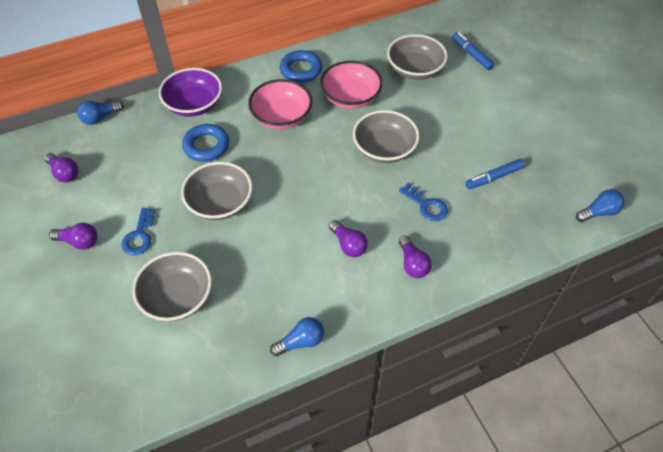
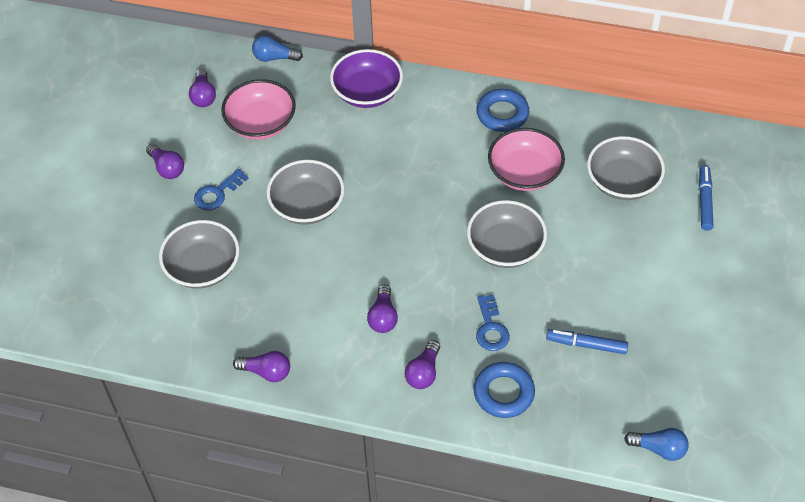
camera: 40 degrees right, 0 degrees up
blue ring [182,124,229,162] -> blue ring moved to [474,362,535,418]
pink bowl [248,79,312,129] -> pink bowl moved to [221,79,296,140]
blue light bulb [270,317,324,356] -> purple light bulb [233,351,290,382]

